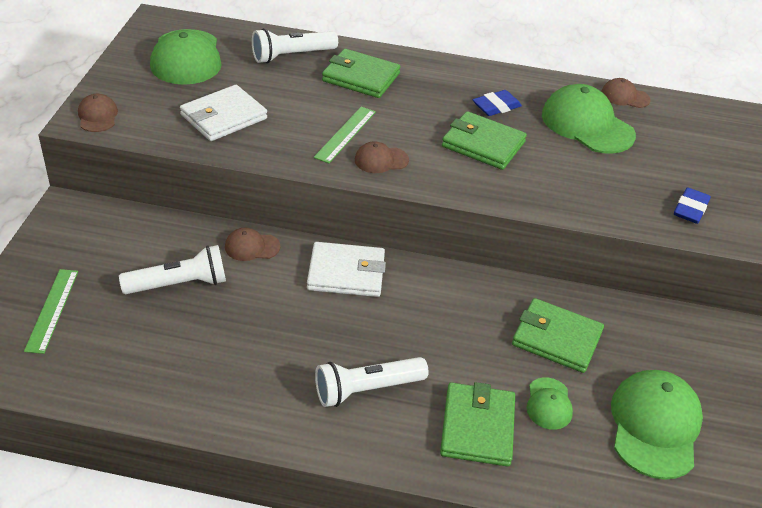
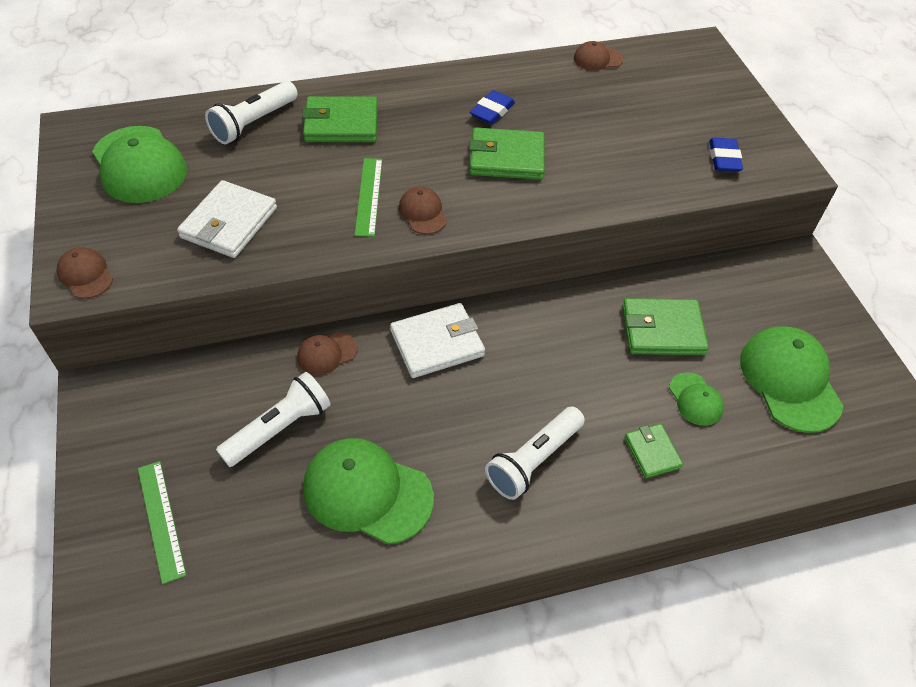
camera: 25 degrees left, 10 degrees up
brown cap [355,142,409,173] -> brown cap turned 105 degrees clockwise [399,187,447,234]
green wallet [440,382,515,467] -> green wallet [625,424,683,478], size x0.59
green cap [542,84,636,154] -> green cap moved to [303,438,434,544]

